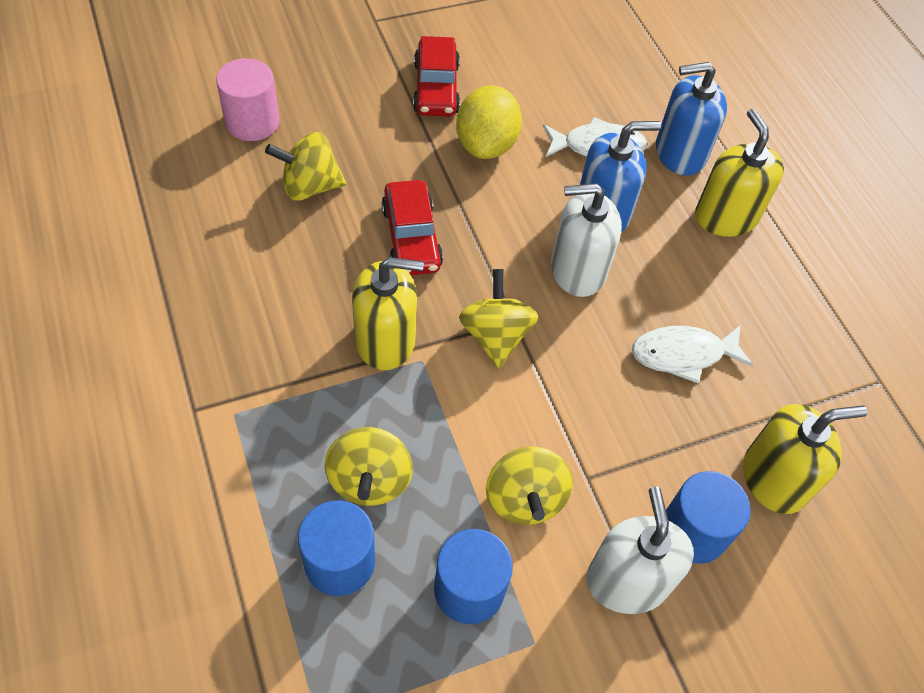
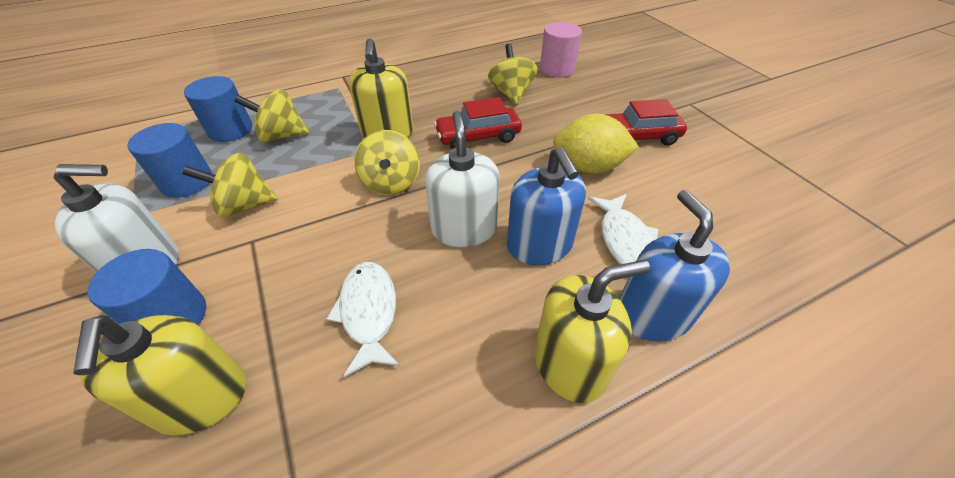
camera: 90 degrees right, 10 degrees down
yellow spinning top [459,269,538,368] -> yellow spinning top turned 90 degrees clockwise [354,130,420,195]

